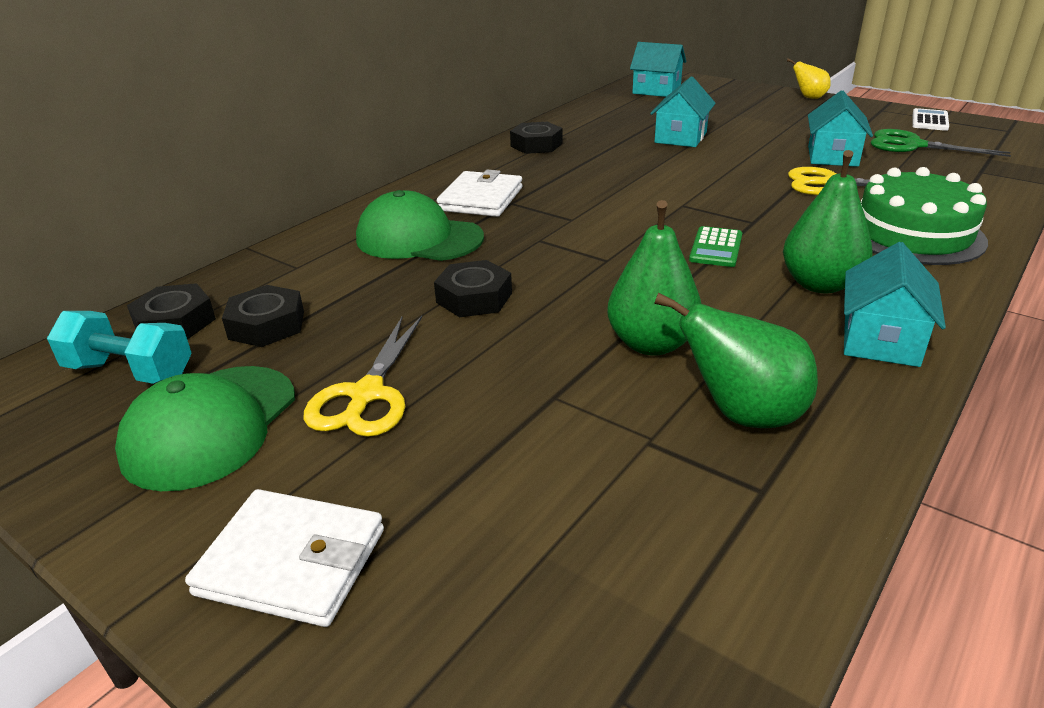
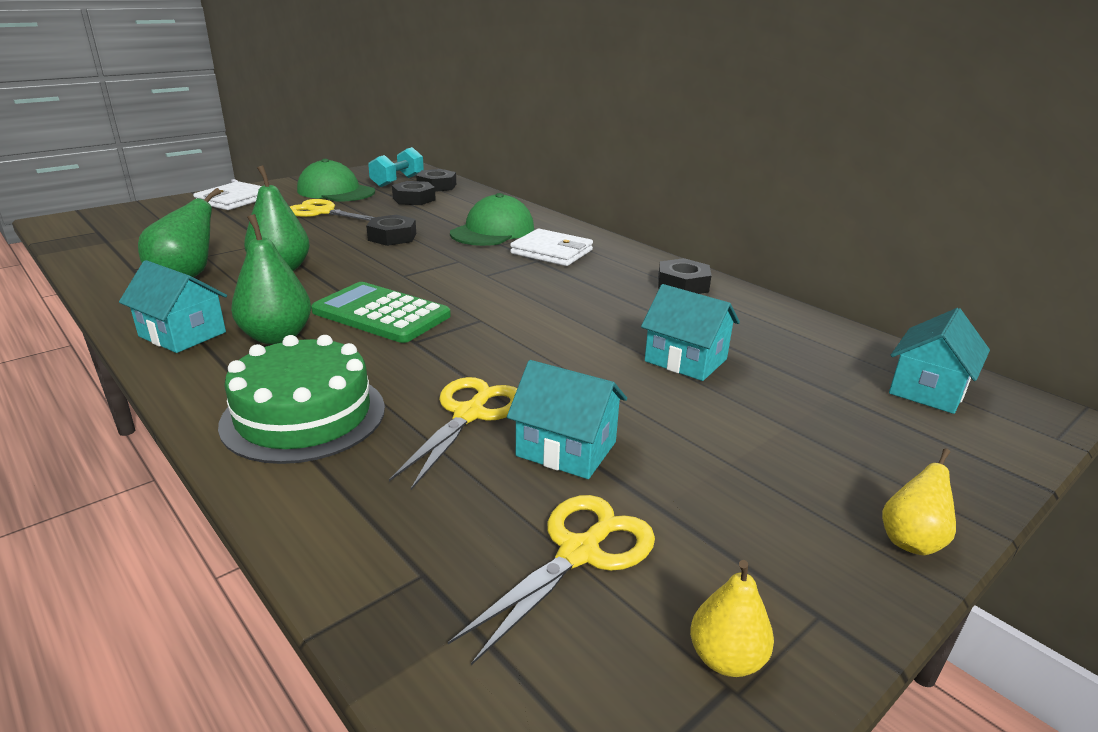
camera: 100 degrees right, 5 degrees down
green calculator [689,226,742,267] -> green calculator [311,282,451,343], size x1.83
green scissors [871,129,1011,157] -> yellow scissors [448,495,655,665]
white calculator [912,108,949,131] -> yellow pear [690,560,774,677]

